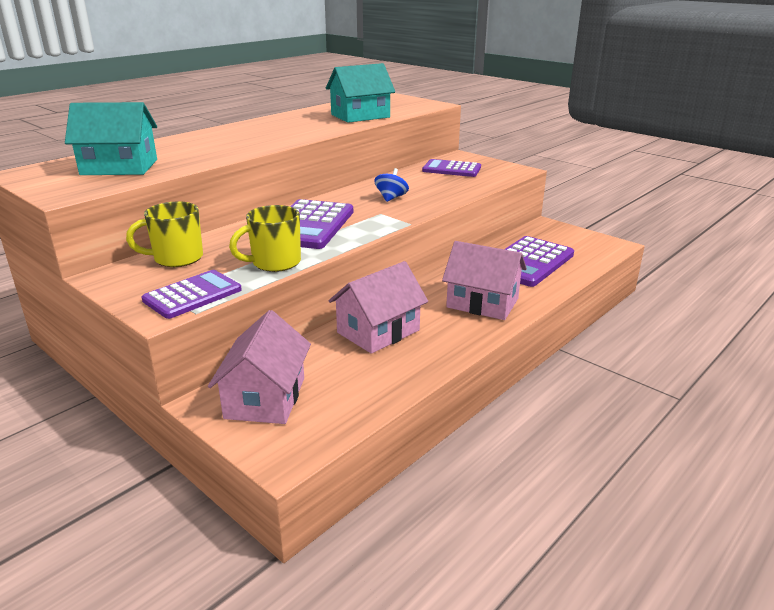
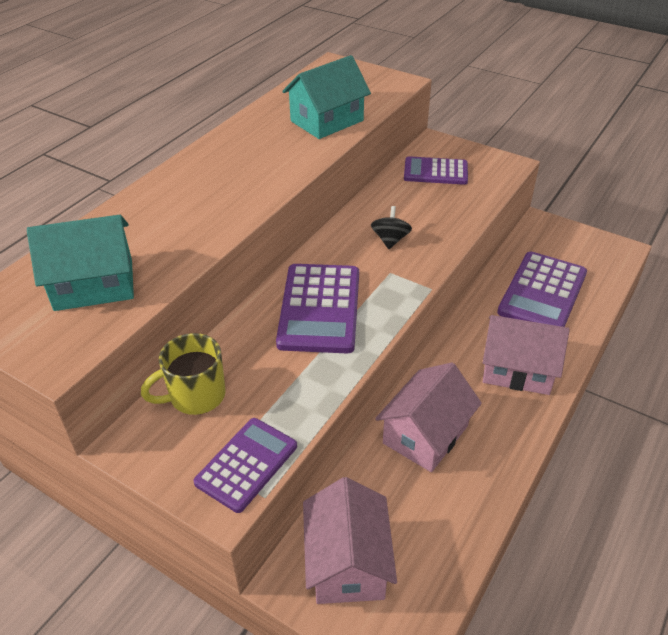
camera: 10 degrees left, 15 degrees up
yellow mug [229,205,301,272] -> none
blue spinning top [374,168,409,202] -> black spinning top [371,206,412,249]

